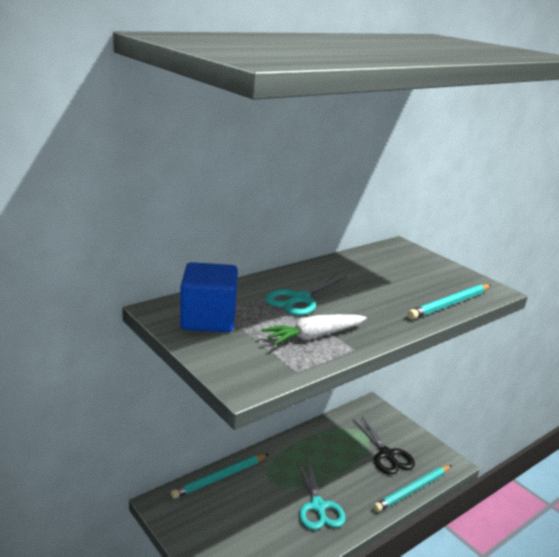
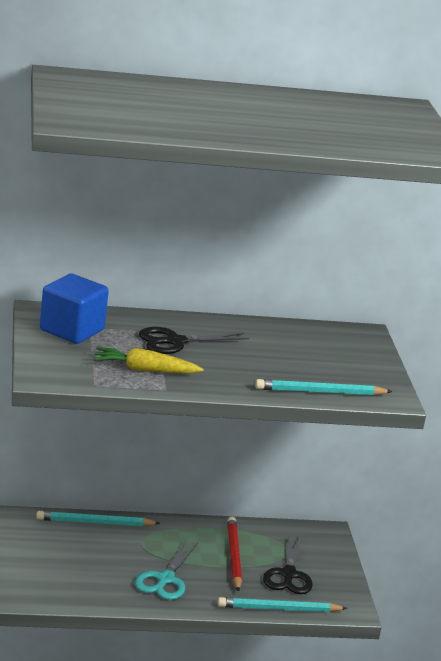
camera: 30 degrees right, 0 degrees up
white carrot [262,314,367,345] -> yellow carrot [93,347,203,374]
turquoise scissors [265,273,347,315] -> black scissors [139,327,249,354]
none -> red pencil [227,517,242,592]

